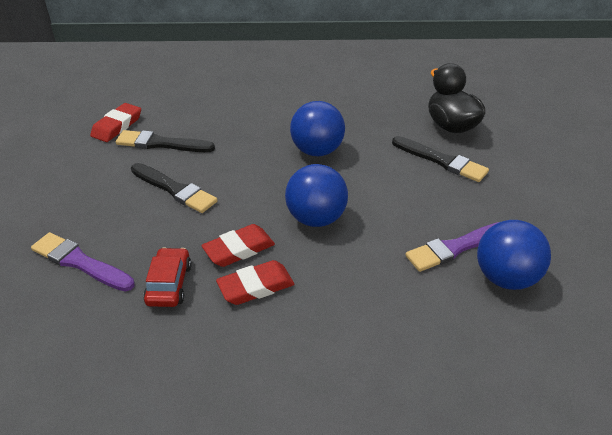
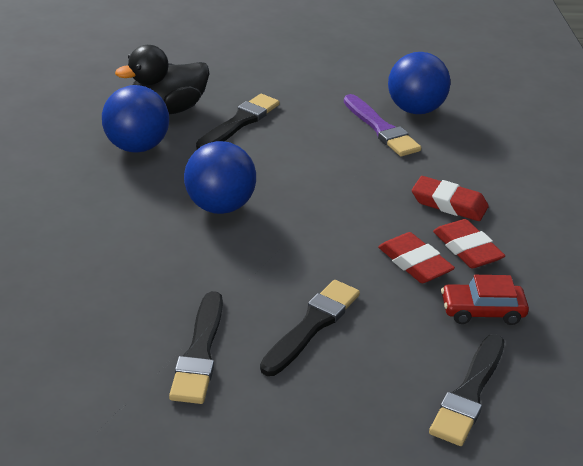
camera: 95 degrees left, 5 degrees down
purple brush [31,232,135,291] -> black brush [429,334,505,446]
red eraser [90,103,141,142] -> red eraser moved to [412,176,489,221]
blue ball [285,164,348,227] -> blue ball moved to [102,85,169,153]

